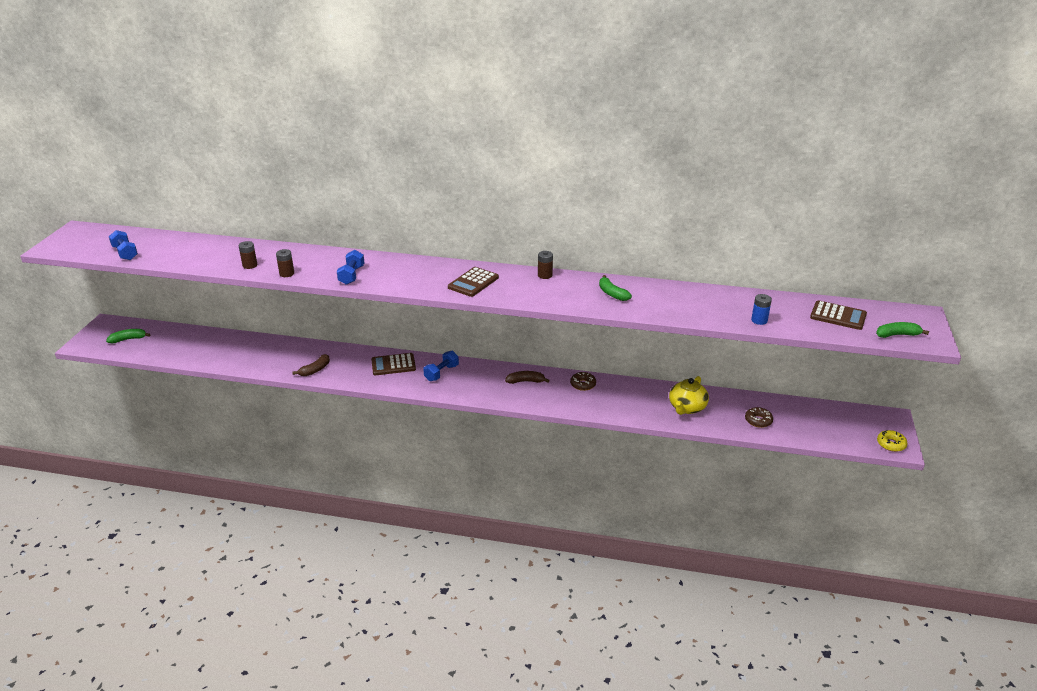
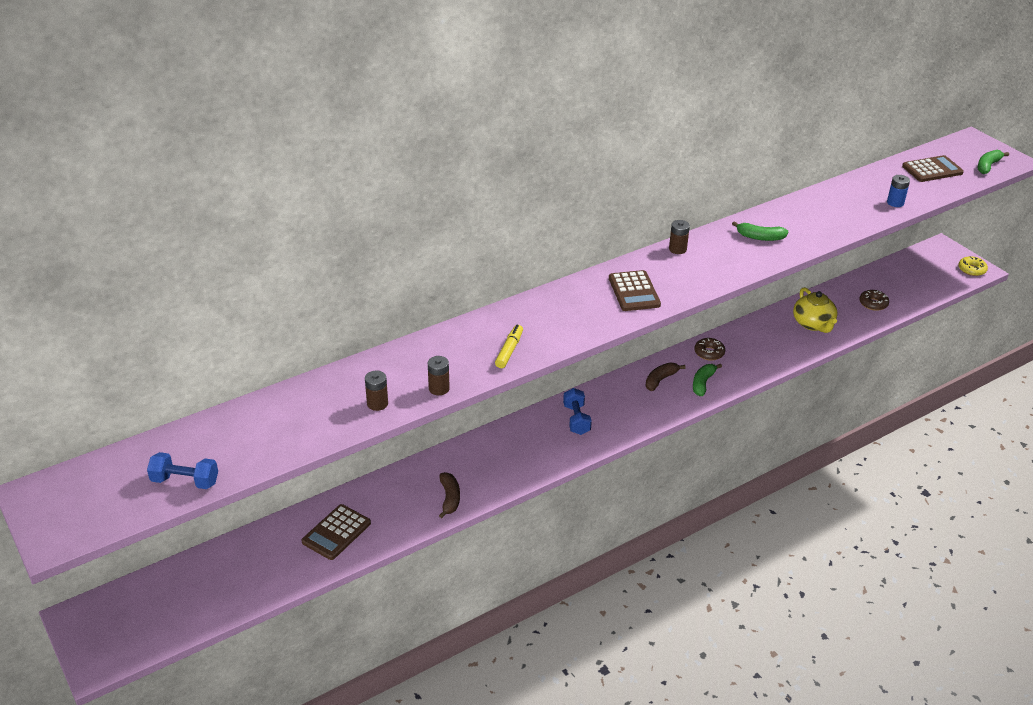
camera: 45 degrees left, 5 degrees up
green banana [106,329,150,343] -> green banana moved to [693,364,722,396]
blue dumbbell [337,250,365,285] -> yellow marker [495,325,523,368]
brown calculator [371,353,416,375] -> brown calculator moved to [302,504,371,560]

